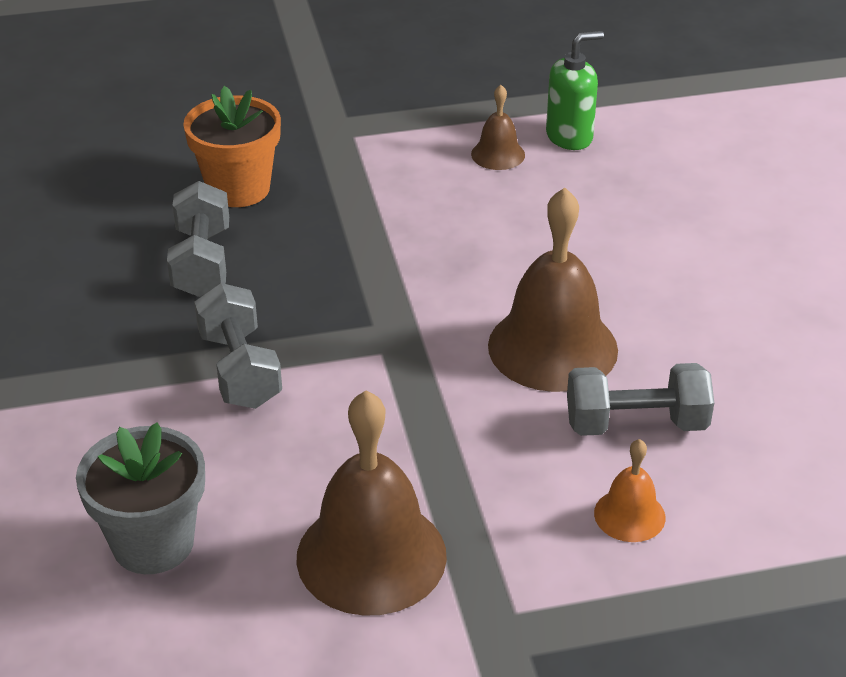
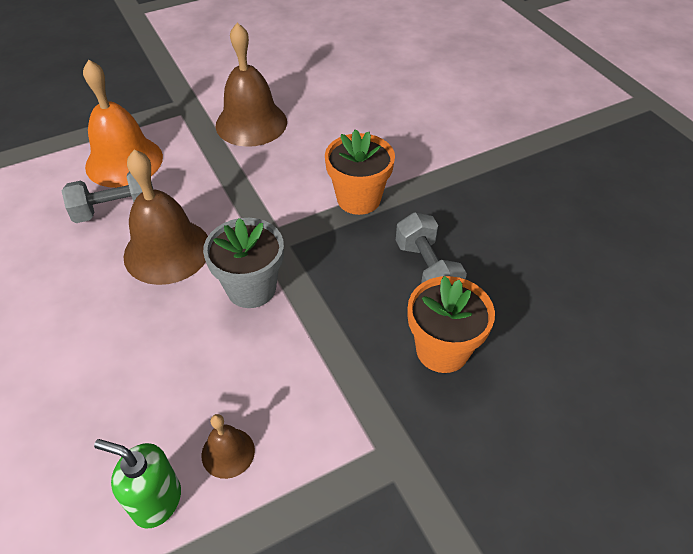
camera: 165 degrees right, 10 degrees up
grey flower pot [76,422,205,574] -> grey flower pot moved to [203,218,284,308]
grey dumbbell [194,283,282,409] -> orange flower pot [325,129,395,215]
green soap dispenser [546,31,604,150] -> green soap dispenser turned 60 degrees clockwise [94,439,181,529]
orange bell [594,439,665,542] -> orange bell [83,59,163,188], size x2.05

